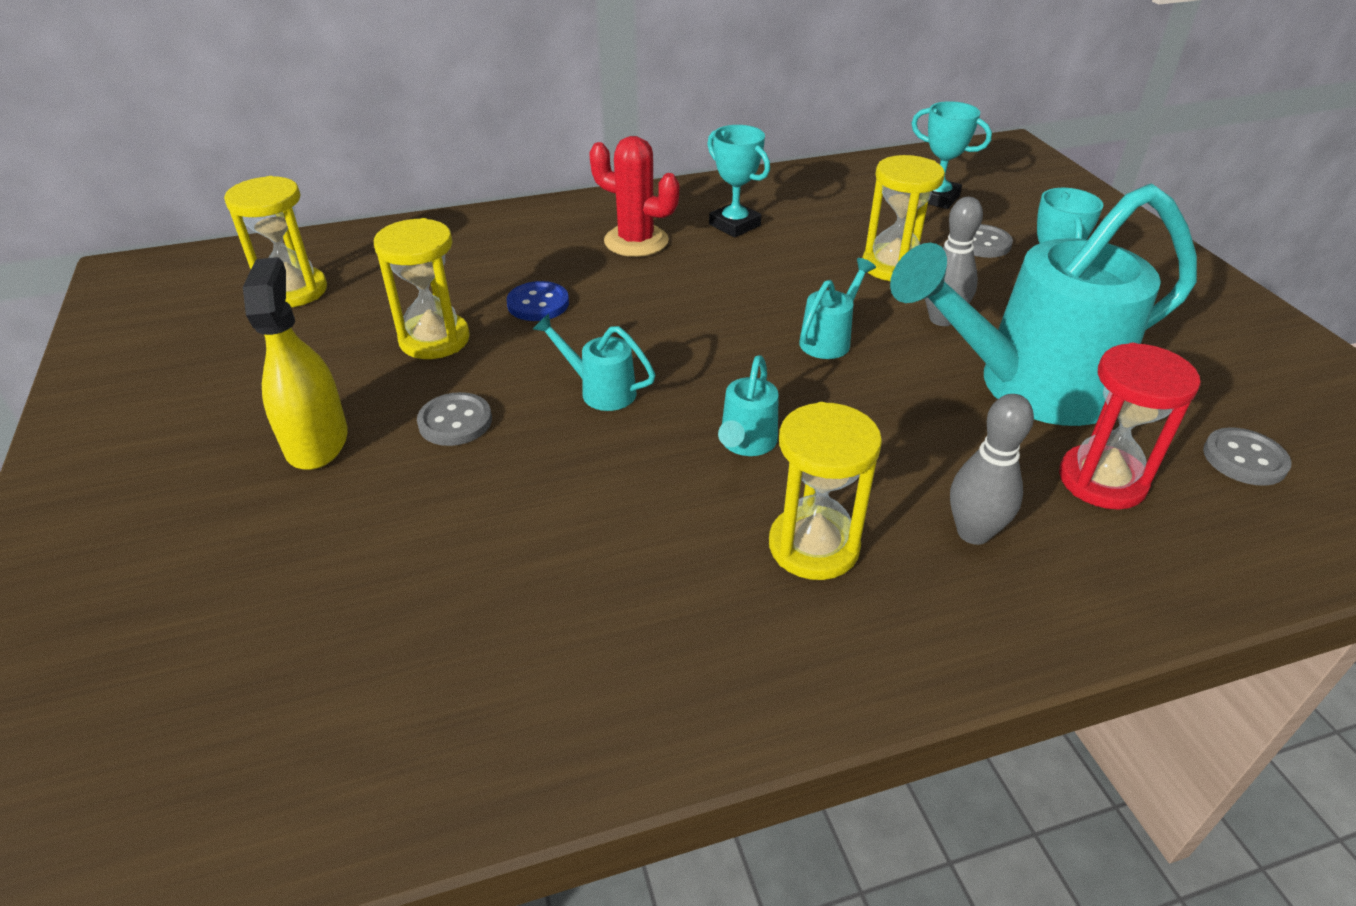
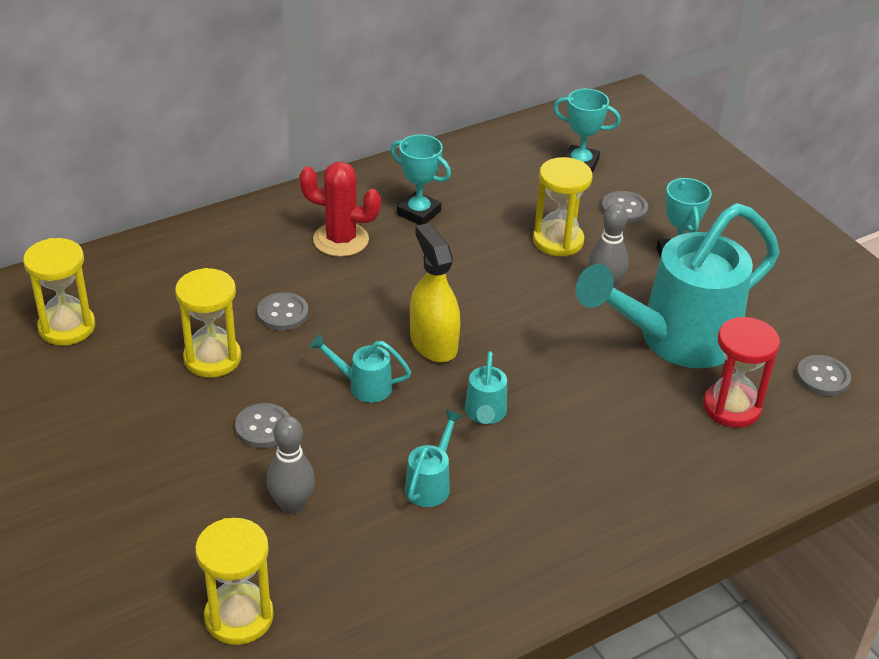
camera: 15 degrees left, 0 degrees up
yellow spray bottle [243,257,348,470] -> yellow spray bottle moved to [410,223,460,363]
blue button [506,281,569,321] -> grey button [257,292,308,331]
yellow hourglass [769,402,882,580] -> yellow hourglass moved to [195,518,274,645]
turquoise watering can [799,258,876,359] -> turquoise watering can moved to [405,410,462,507]
grey bowling pin [950,394,1034,545] -> grey bowling pin moved to [267,416,315,514]

